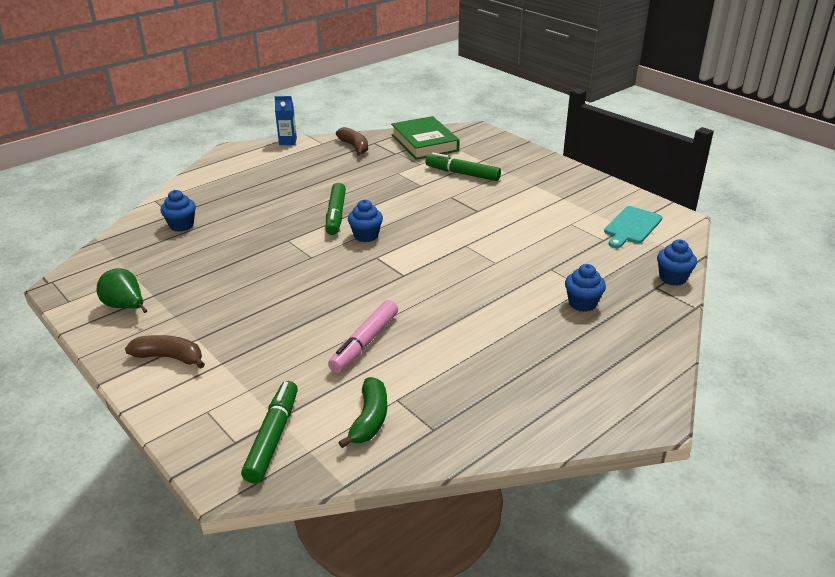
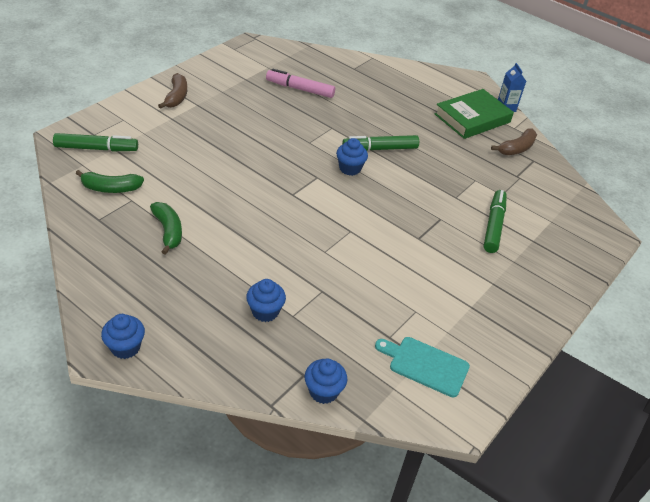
camera: 75 degrees right, 10 degrees up
green pear [97,268,147,313] -> none
blue cupcake [160,190,196,232] -> blue cupcake moved to [101,314,145,359]
pink marker [328,300,398,373] -> pink marker moved to [266,69,335,98]
green book [391,116,459,160] -> green book moved to [435,89,514,139]
none -> green banana [150,202,182,255]

